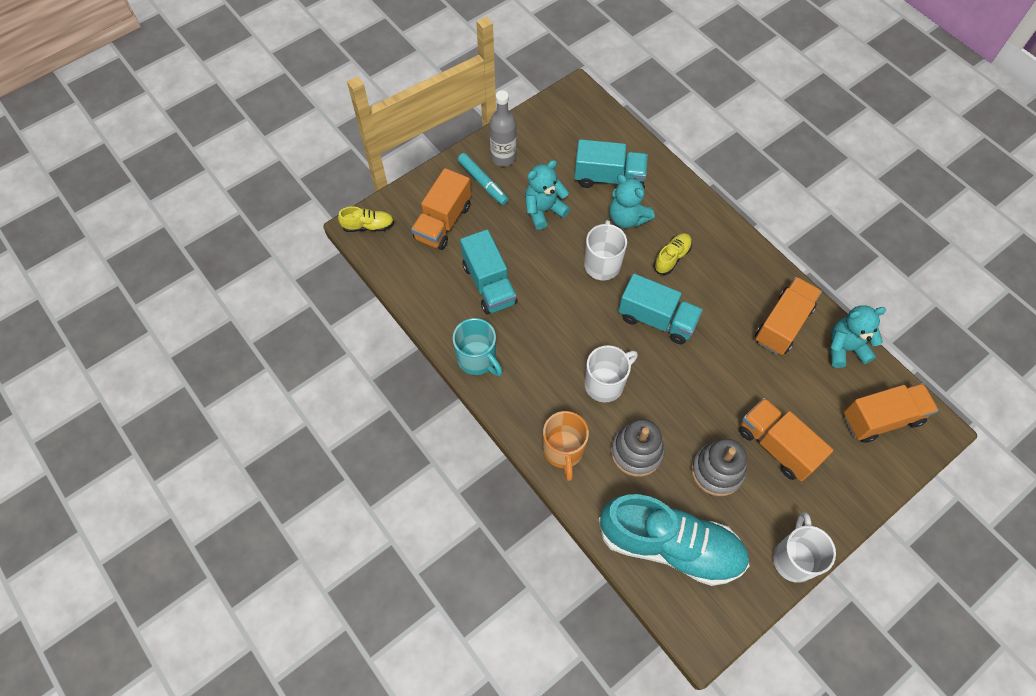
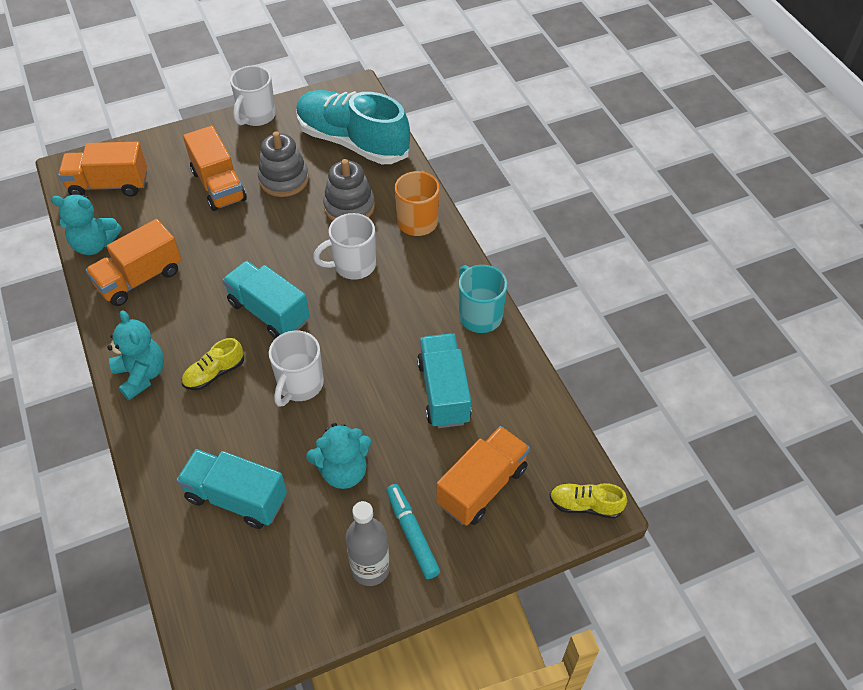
camera: 165 degrees left, 10 degrees down
turquoise teddy bear [609,174,655,228] -> turquoise teddy bear moved to [107,310,164,400]

